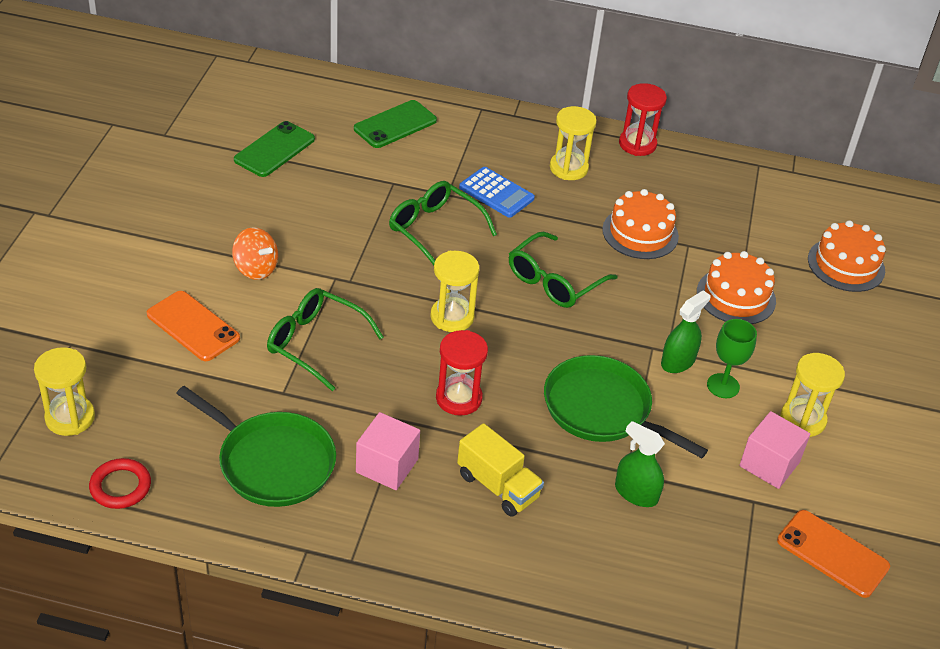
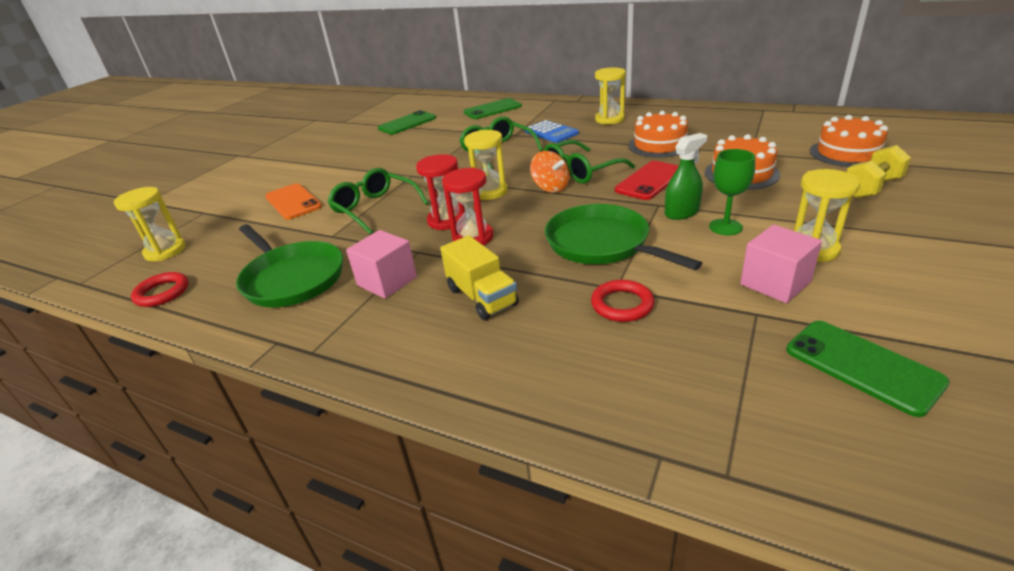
camera: 20 degrees right, 10 degrees down
orange spinning top [232,227,278,280] -> orange spinning top moved to [530,151,570,193]
green spray bottle [615,421,665,507] -> red ring [591,280,654,322]
red hourglass [619,83,667,156] -> red hourglass moved to [416,154,465,230]
orange phone [777,510,890,598] -> green phone [786,321,950,417]
none -> red phone [615,161,679,200]
none -> yellow dumbbell [846,145,911,198]

